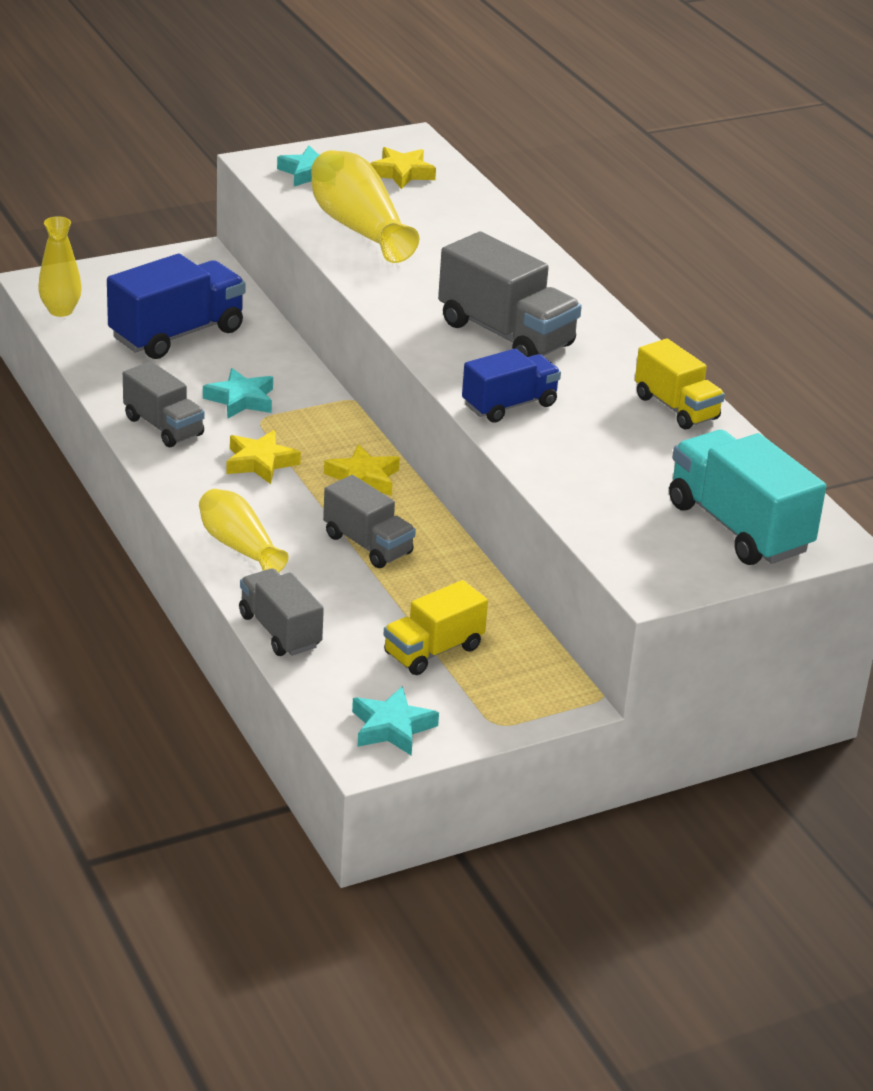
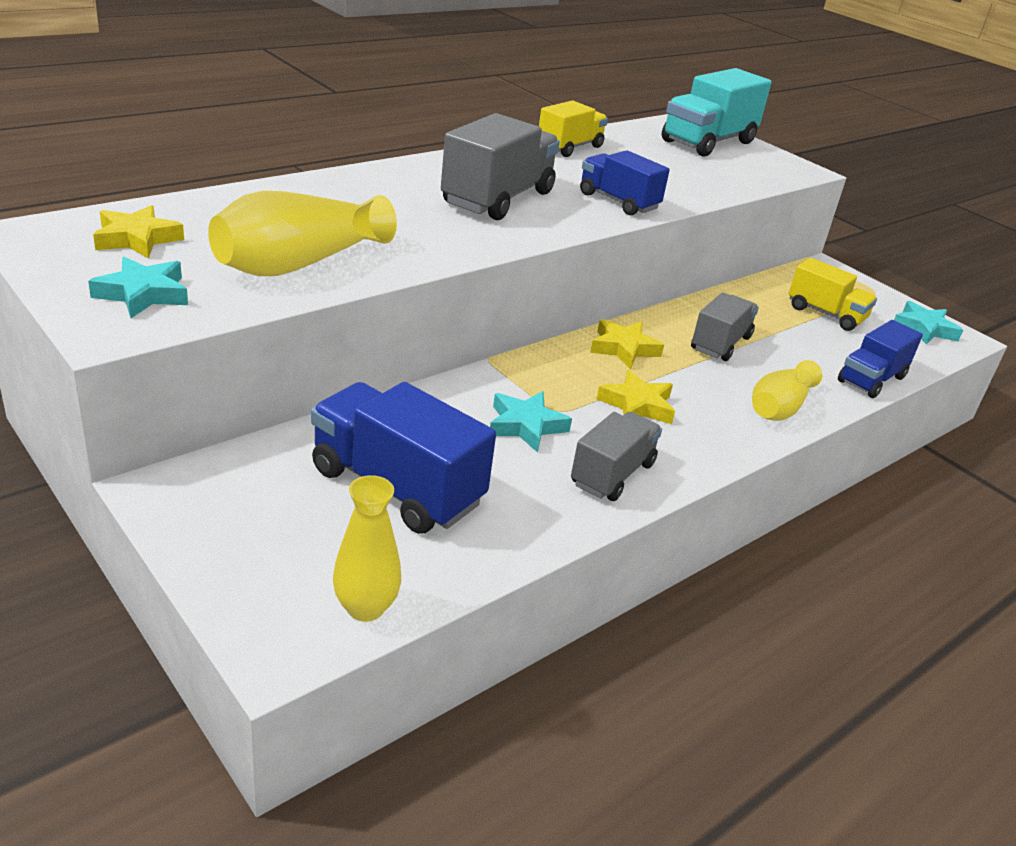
camera: 105 degrees left, 0 degrees up
grey truck [239,568,324,656] -> blue truck [838,320,923,398]

